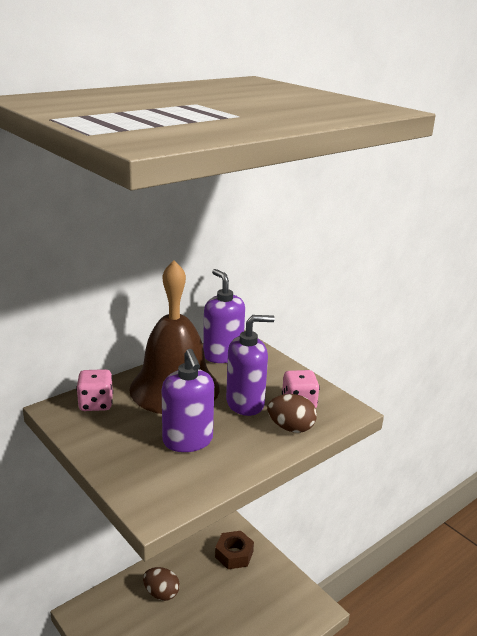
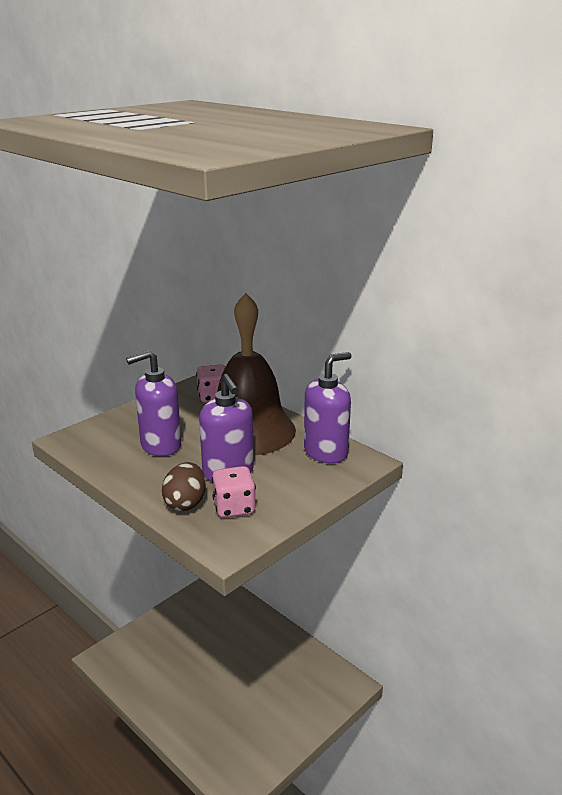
camera: 85 degrees right, 0 degrees up
brown egg [143,567,180,601] -> none
brown nut [215,531,254,569] -> none

